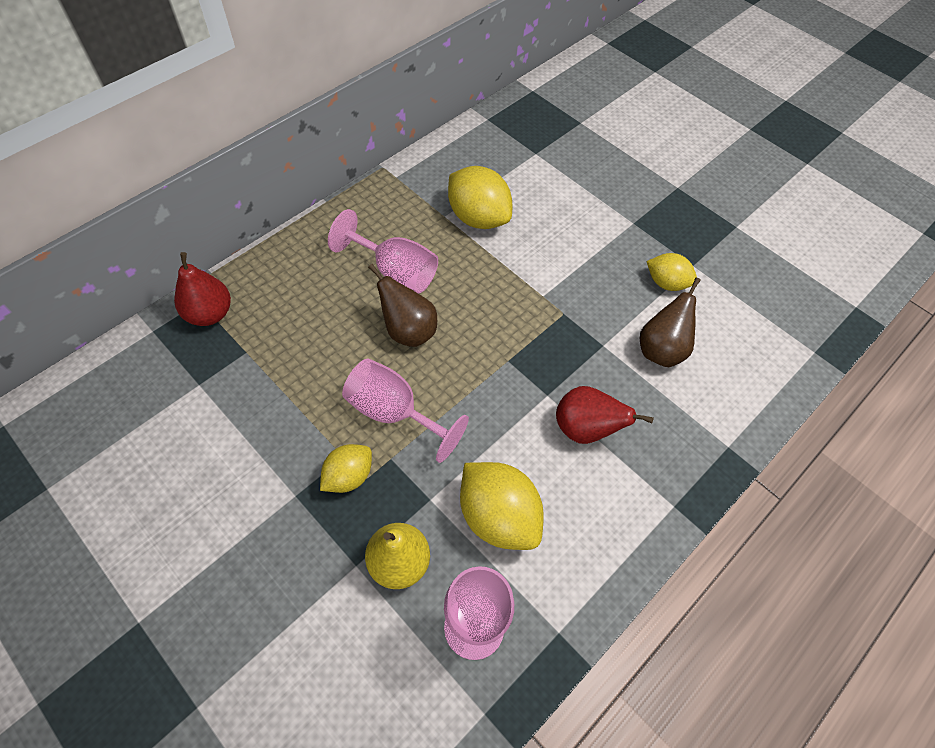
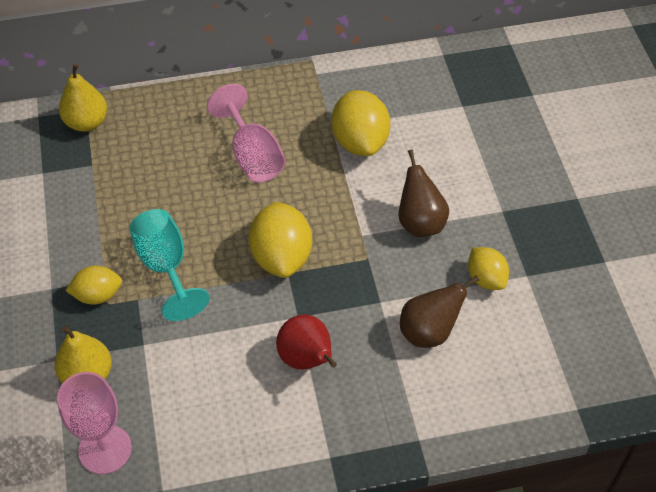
camera: 35 degrees right, 5 degrees down
red pear [174,252,231,326] -> yellow pear [59,63,107,132]
pink goblet [342,358,469,463] -> turquoise goblet [129,209,210,321]
brown pear [368,264,437,347] -> brown pear moved to [398,149,449,237]
yellow lemon [460,462,544,550] -> yellow lemon moved to [249,202,312,278]

